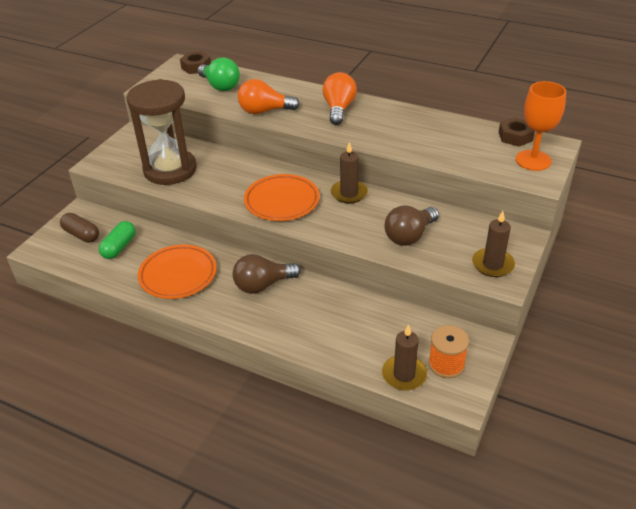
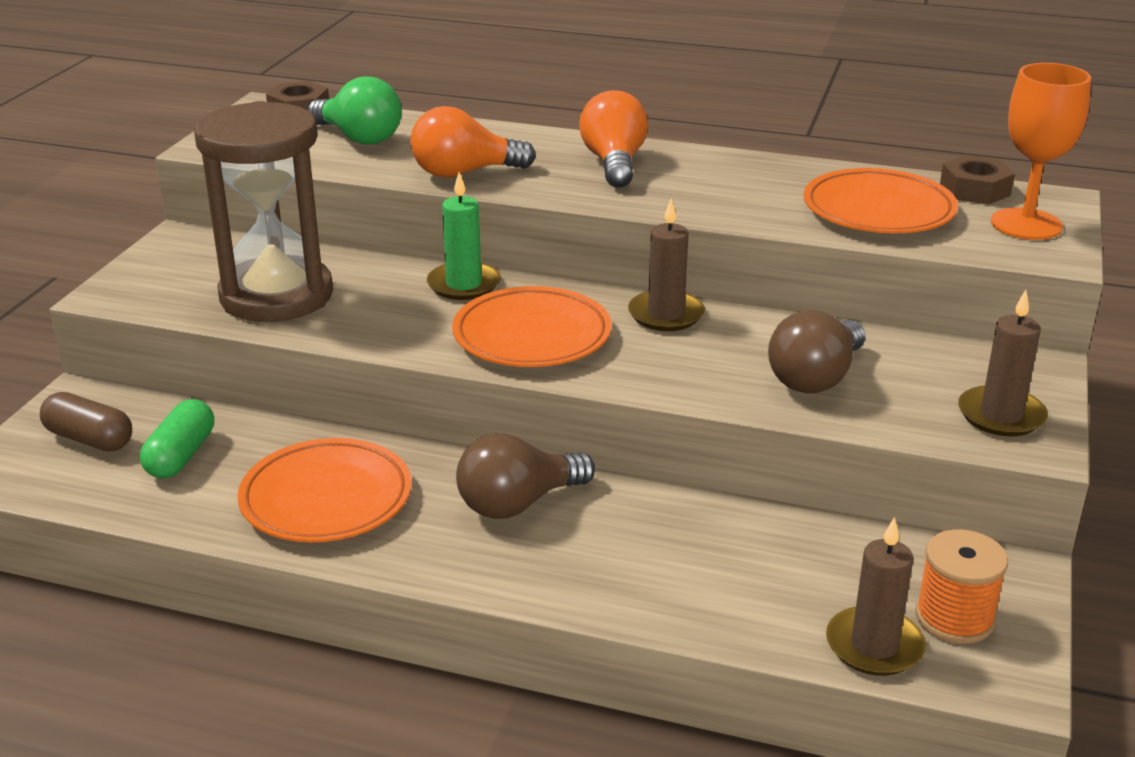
camera: 10 degrees left, 10 degrees down
none -> green candle [427,172,501,300]
none -> orange plate [804,168,958,233]

